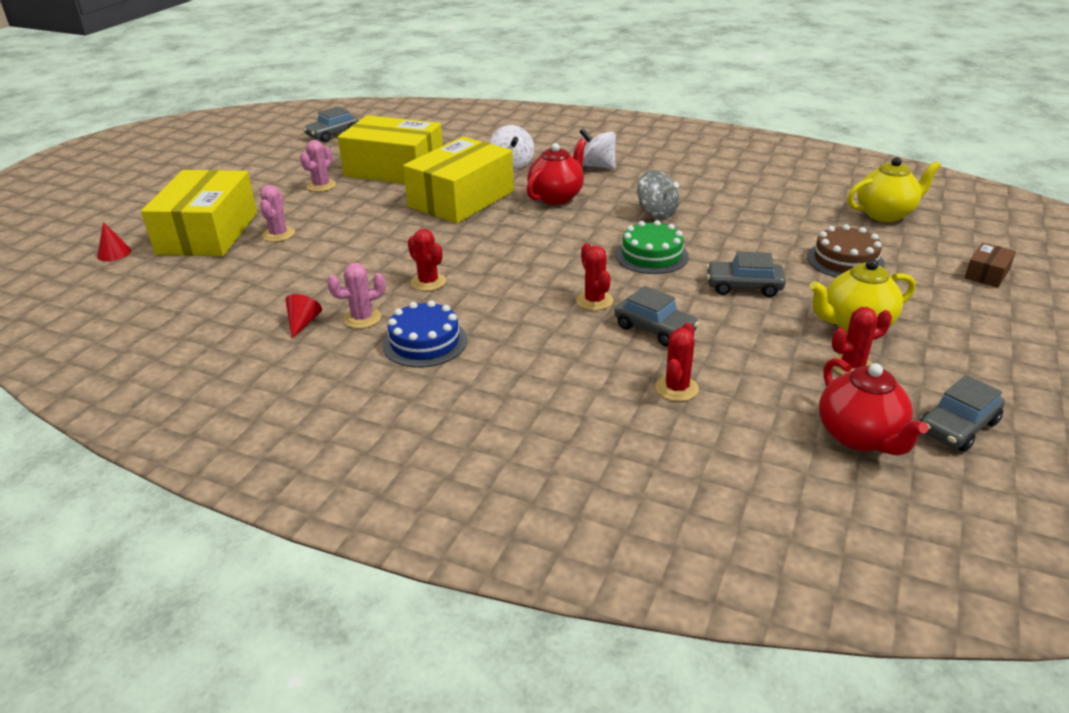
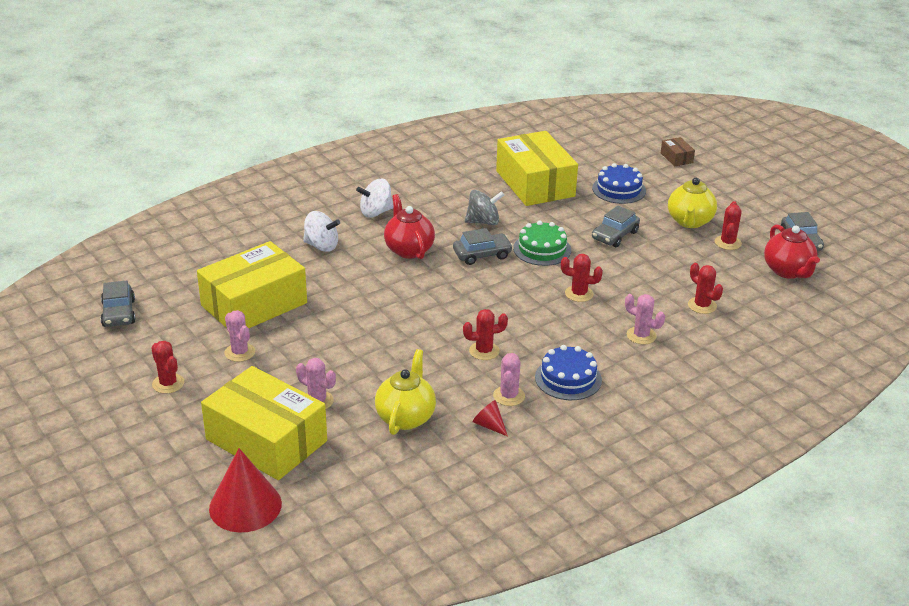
camera: 60 degrees left, 0 degrees up
red cone [97,222,131,261] -> red cone [209,448,282,532], size x2.08
yellow box [403,137,514,224] -> yellow box moved to [496,131,578,206]
grey car [615,286,699,347] -> grey car moved to [453,228,513,265]
brown cake [807,224,885,277] -> blue cake [592,163,646,204]
red teapot [819,358,928,456] -> red teapot turned 60 degrees clockwise [764,224,820,279]
yellow teapot [847,157,941,222] -> yellow teapot moved to [375,349,436,435]
none -> red cactus [151,341,184,394]
none -> pink cactus [625,294,665,344]

